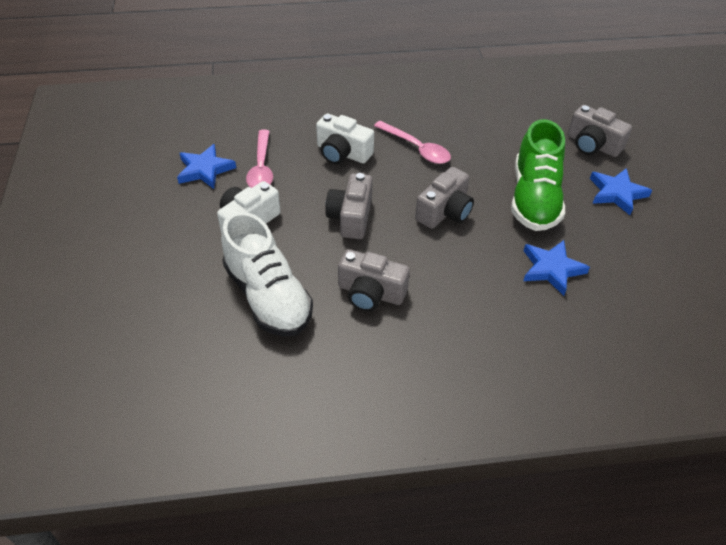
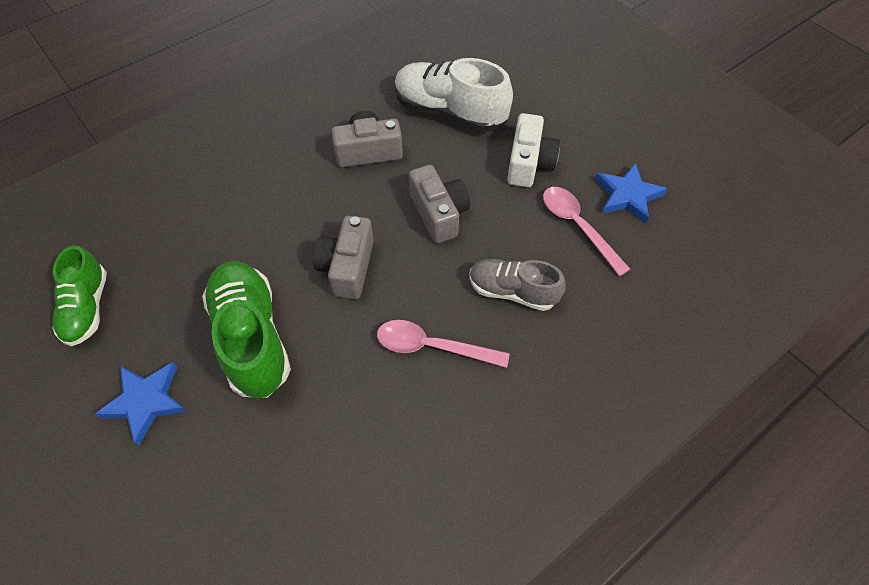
camera: 150 degrees right, 10 degrees up
white camera [316,114,374,164] -> grey shoe [470,259,565,311]
blue star [524,240,590,296] -> none
grey camera [568,105,632,157] -> none
none -> green shoe [52,246,107,346]

